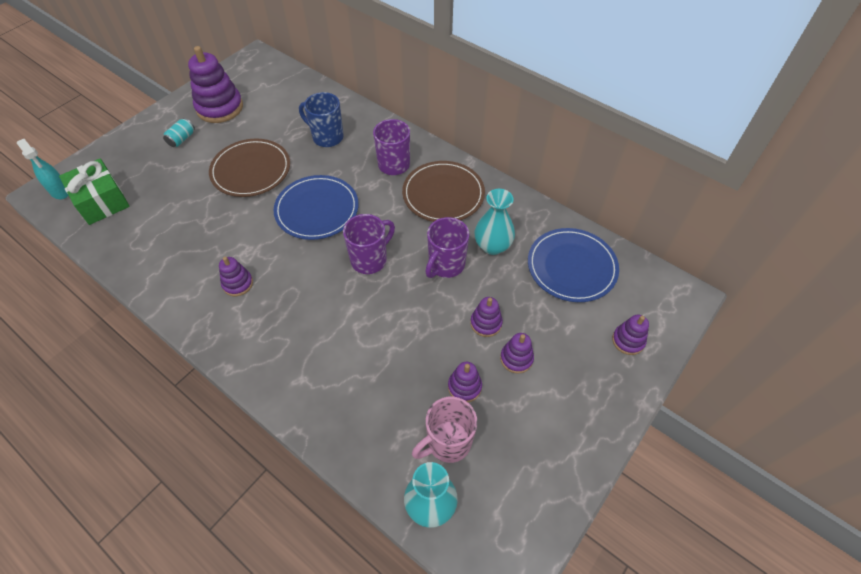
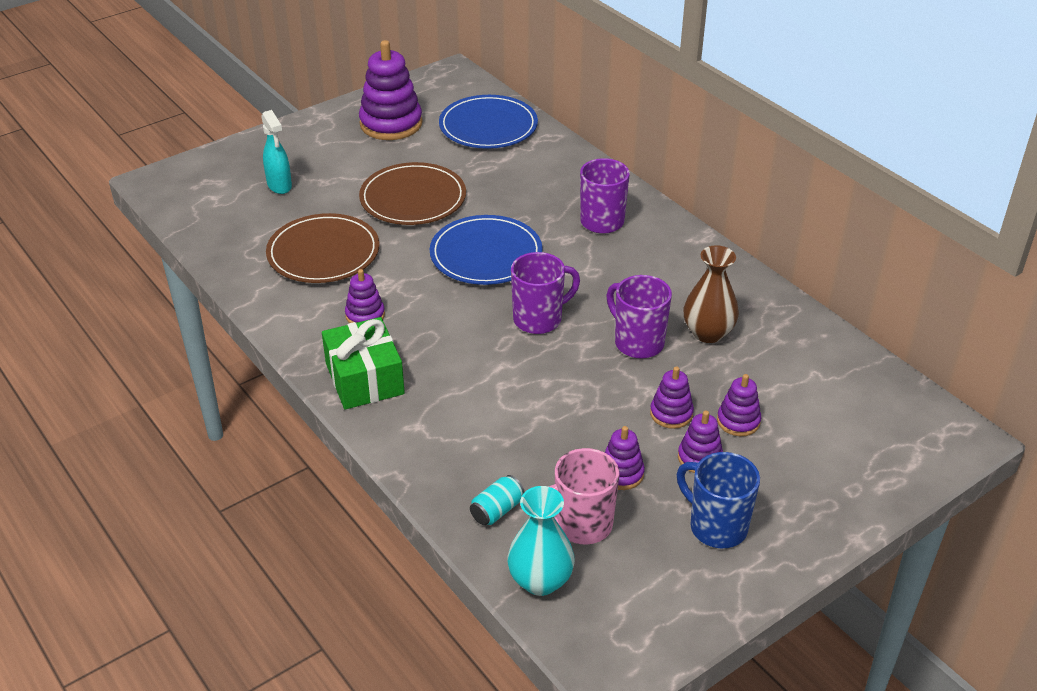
camera: 15 degrees right, 15 degrees down
turquoise spray bottle [17,139,68,199] -> turquoise spray bottle moved to [261,110,292,194]
green gift [59,159,130,225] -> green gift moved to [322,317,405,409]
turquoise can [163,118,195,147] -> turquoise can moved to [470,475,525,525]
blue mug [299,92,343,147] -> blue mug moved to [677,452,760,548]
brown plate [402,161,485,222] -> brown plate moved to [266,213,379,283]
purple mug [425,217,469,278] -> purple mug turned 90 degrees clockwise [606,275,672,359]
turquoise vase [475,189,515,255] -> brown vase [684,245,739,343]
blue plate [528,228,619,302] -> blue plate moved to [439,95,538,149]
purple stacking toy [612,315,649,355] -> purple stacking toy moved to [717,374,761,436]

